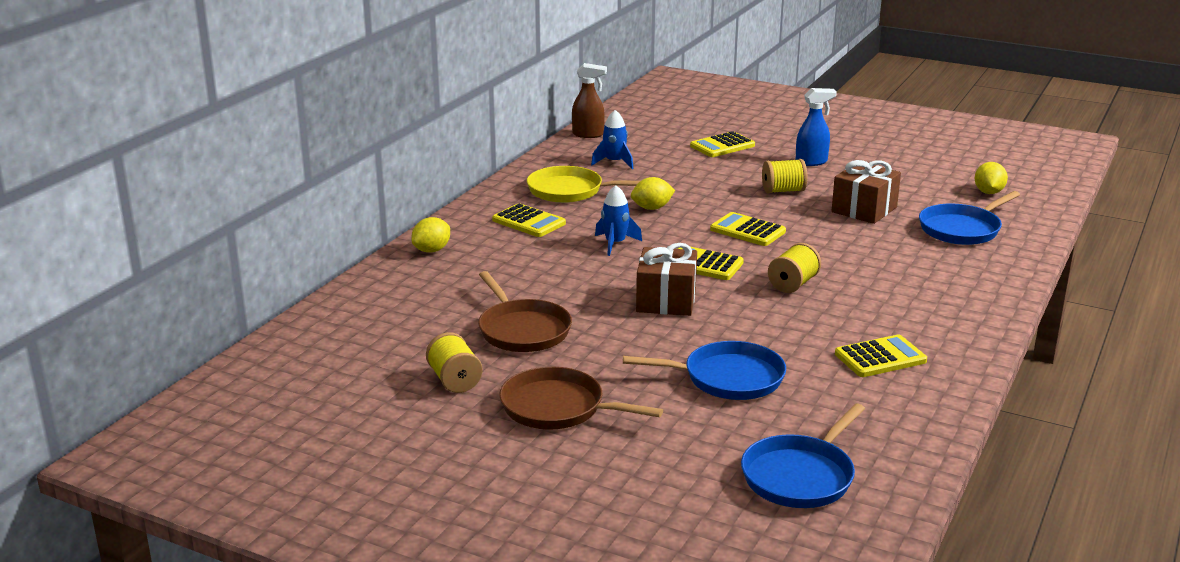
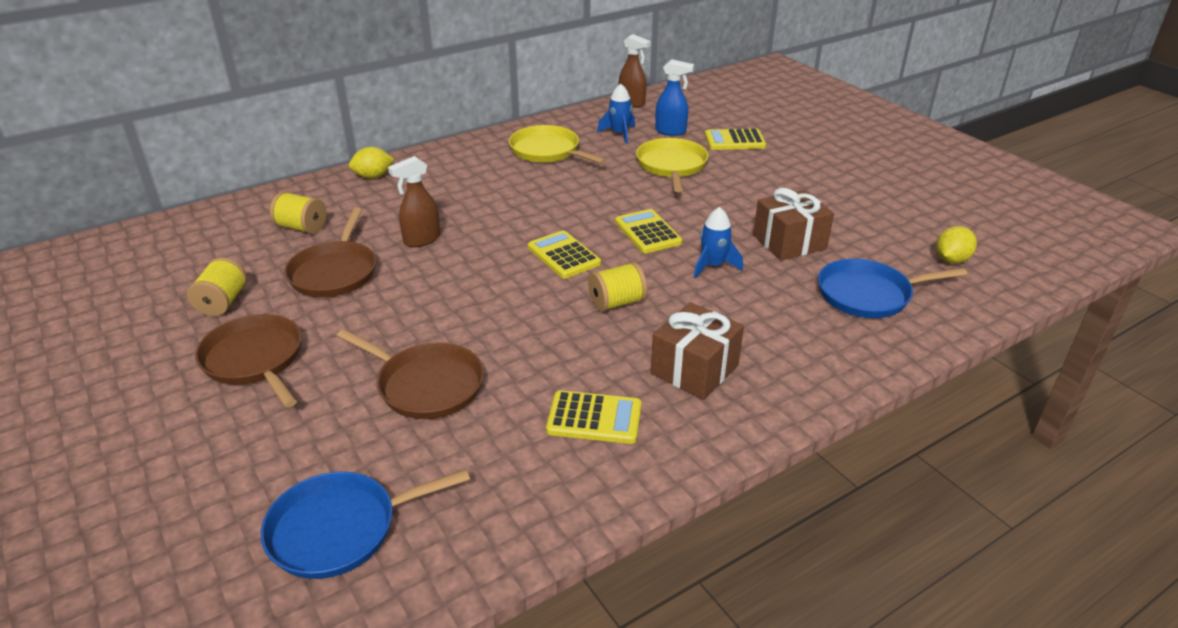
camera: 30 degrees right, 10 degrees up
yellow calculator [492,203,566,237] -> none
blue rocket [595,185,642,256] -> blue rocket moved to [694,207,743,279]
blue pan [623,341,786,400] -> brown pan [337,329,484,419]
yellow lemon [631,177,675,210] -> none
brown gift [636,243,697,316] -> brown gift moved to [651,302,744,400]
yellow spool [762,159,807,194] -> yellow spool moved to [270,191,326,234]
blue spray bottle [796,88,837,166] -> blue spray bottle moved to [655,59,694,136]
none -> brown spray bottle [388,156,440,247]
none -> yellow pan [636,138,708,192]

